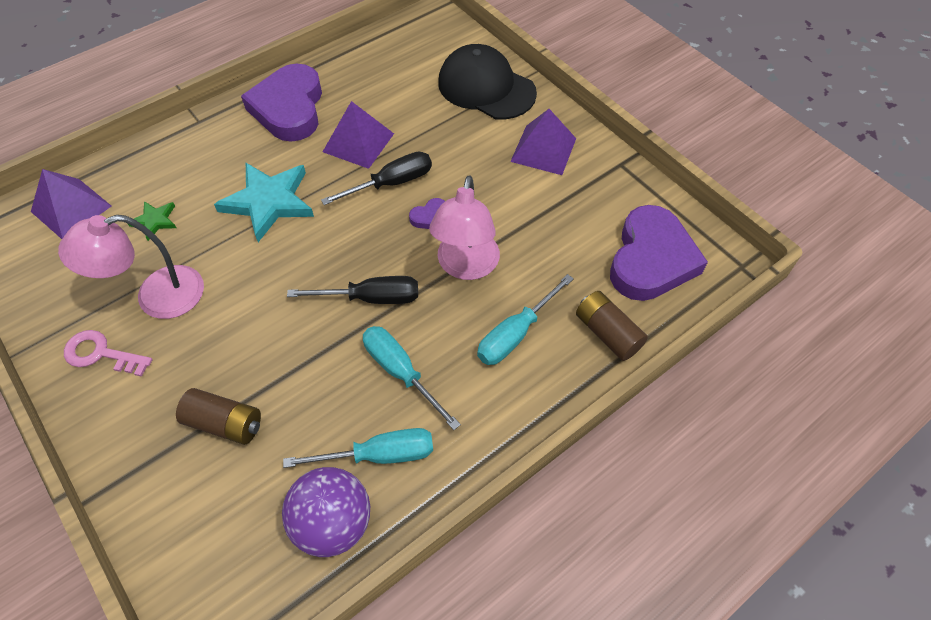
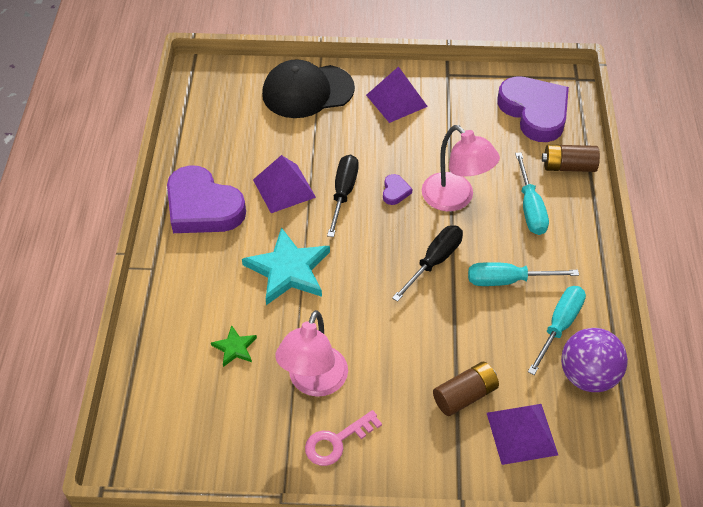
camera: 50 degrees left, 5 degrees down
purple pyramid [31,169,111,239] -> purple pyramid moved to [487,404,558,465]

